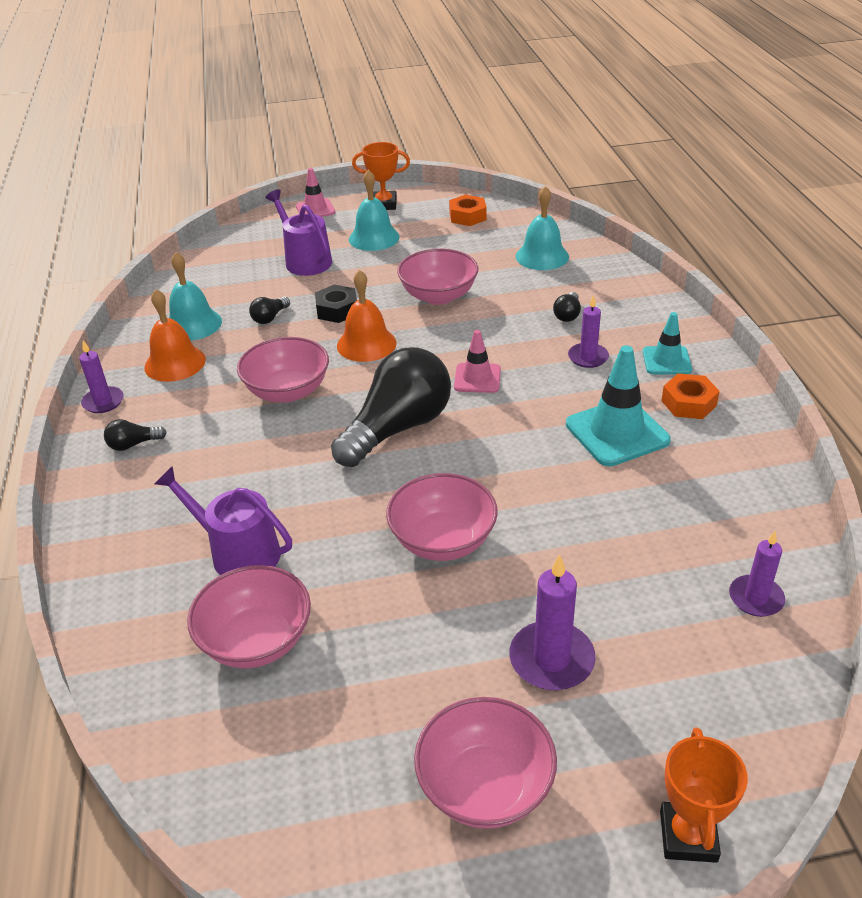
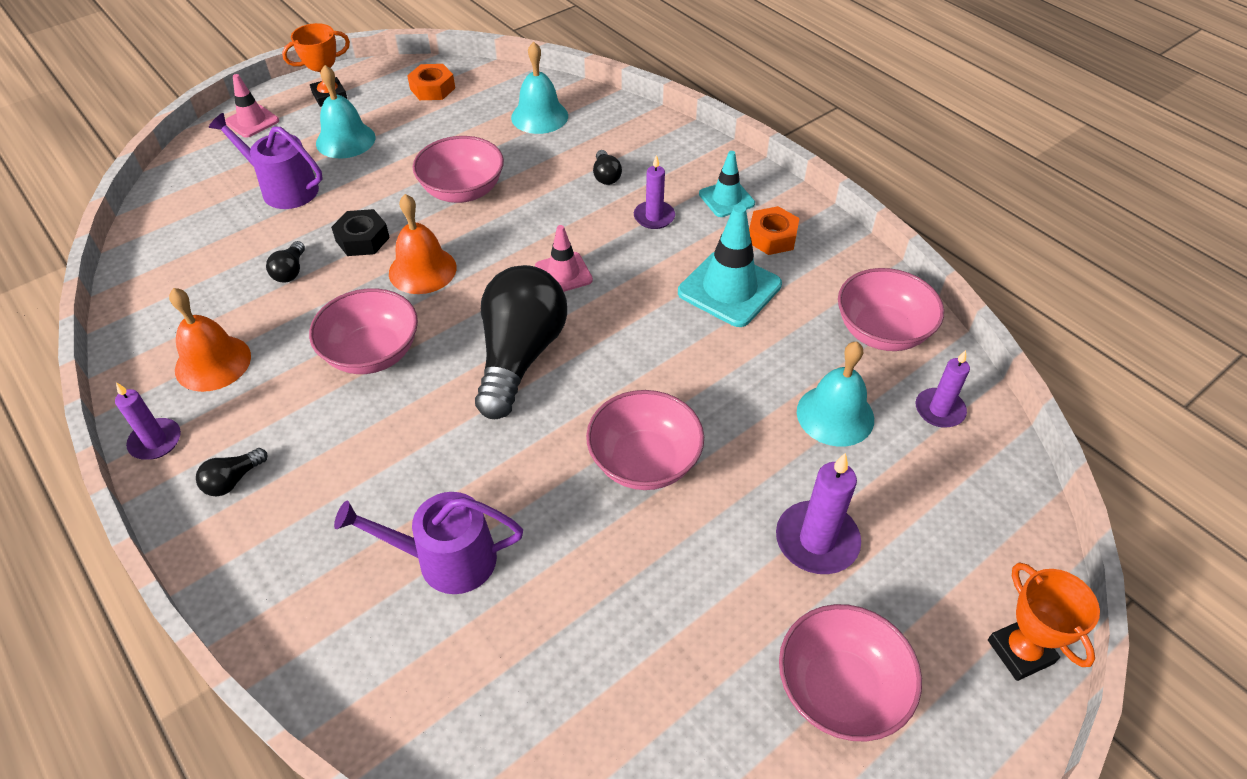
camera: 30 degrees left, 10 degrees up
turquoise bell [169,252,222,341] -> turquoise bell moved to [797,342,874,447]
pink bowl [187,565,311,668] -> pink bowl moved to [838,268,944,351]

